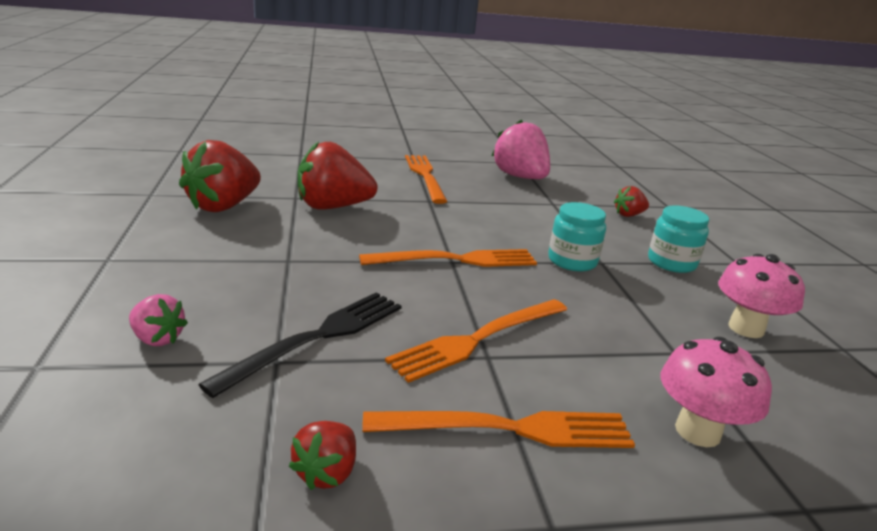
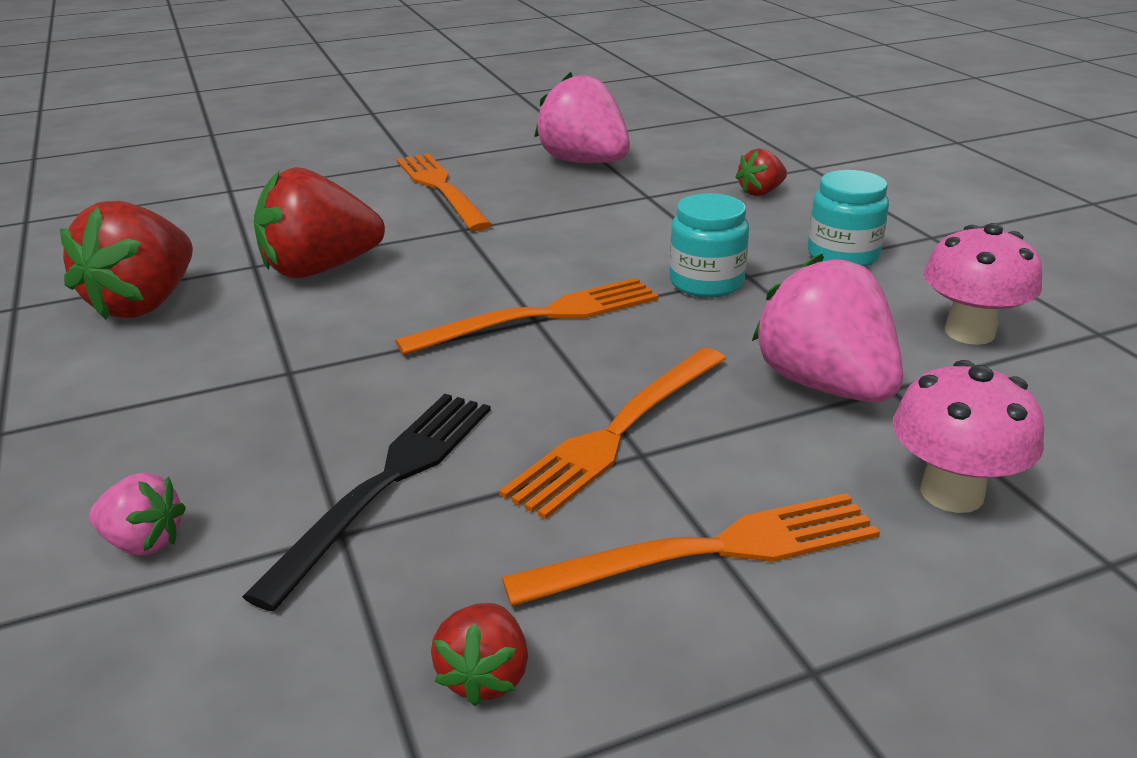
camera: 10 degrees left, 5 degrees up
none -> pink strawberry [752,254,903,402]

